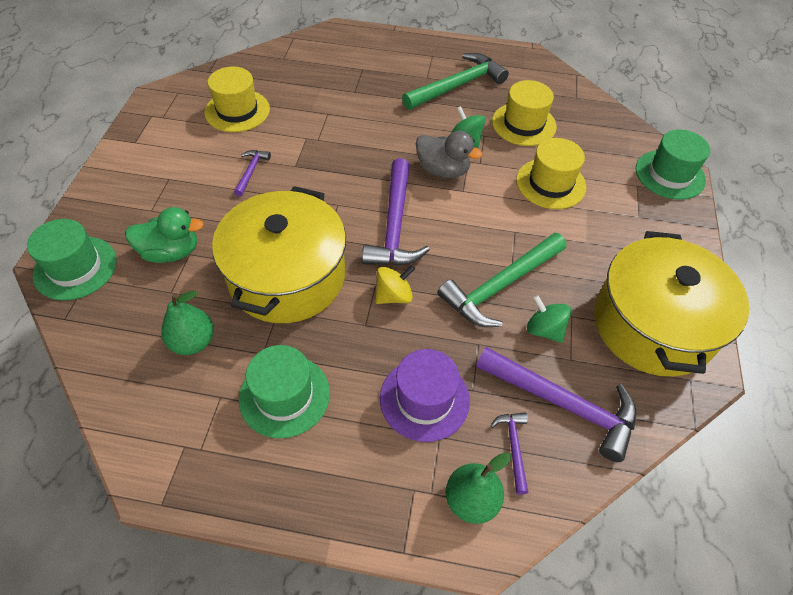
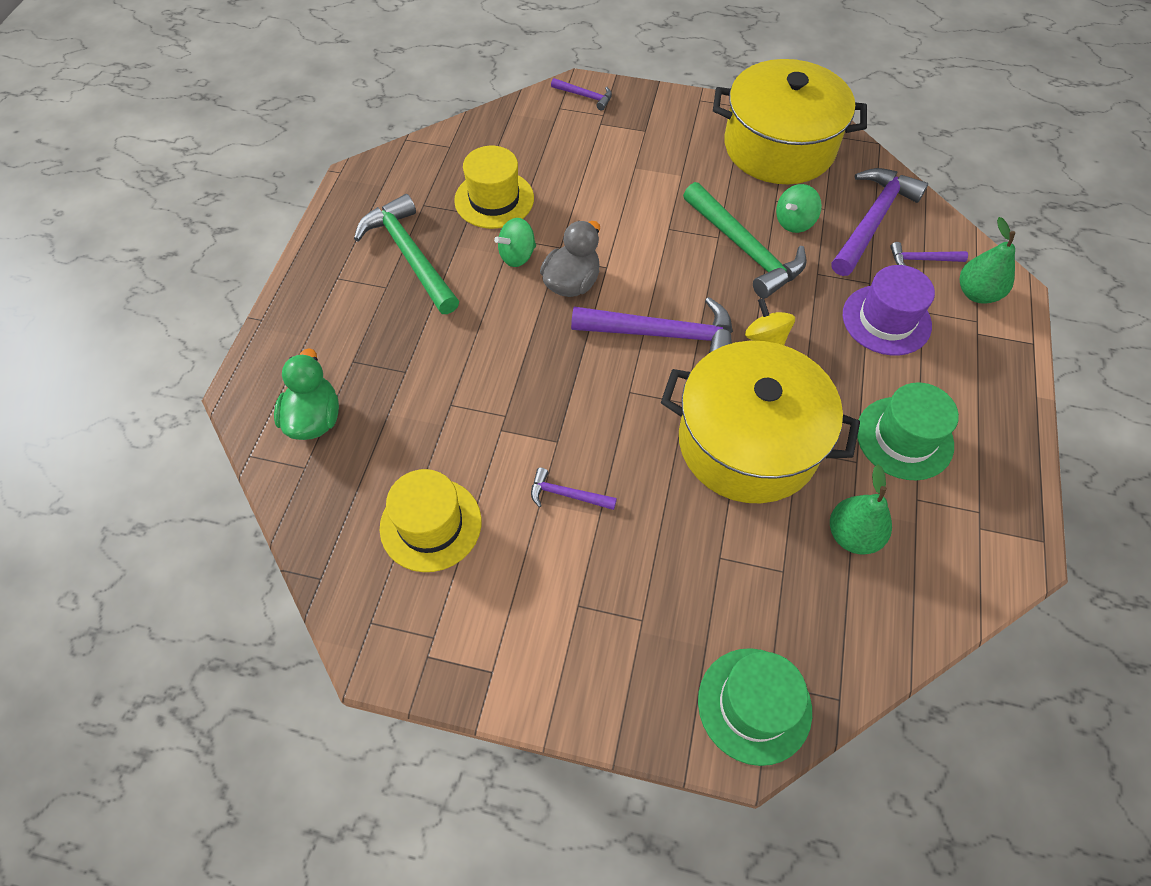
camera: 85 degrees left, 5 degrees up
green duck [125,207,204,263] -> green duck moved to [274,348,339,440]
yellow hat [516,138,586,209] -> none
green hat [636,129,710,200] -> purple hammer [551,78,612,111]

